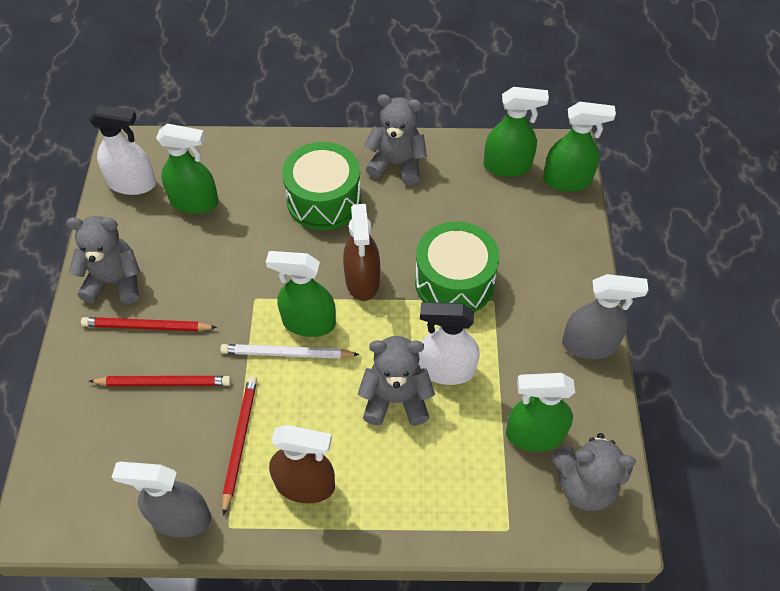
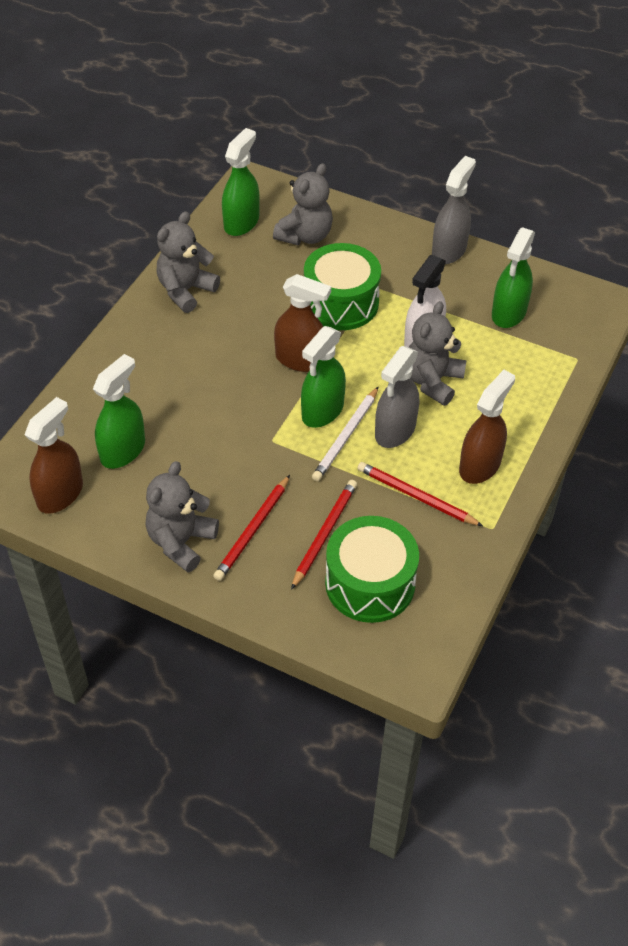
camera: 65 degrees left, 5 degrees down
white spray bottle [88,105,156,195] -> brown spray bottle [24,397,83,514]
grey spray bottle [112,462,211,538] -> grey spray bottle moved to [375,346,419,448]
green drum [282,142,361,230] -> green drum moved to [325,516,419,623]
green spray bottle [543,102,616,192] -> none
grey teddy bear [551,433,636,511] -> grey teddy bear moved to [273,163,333,245]

